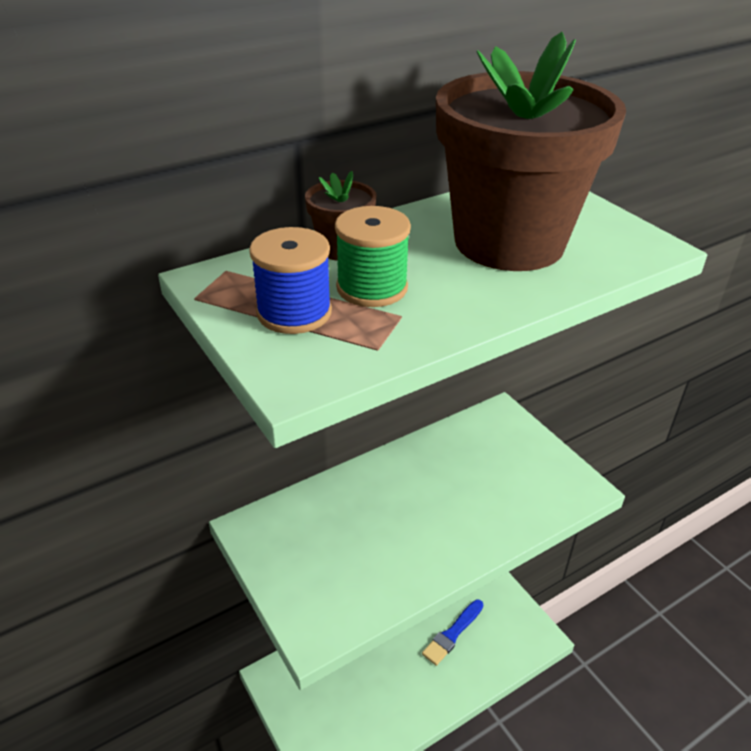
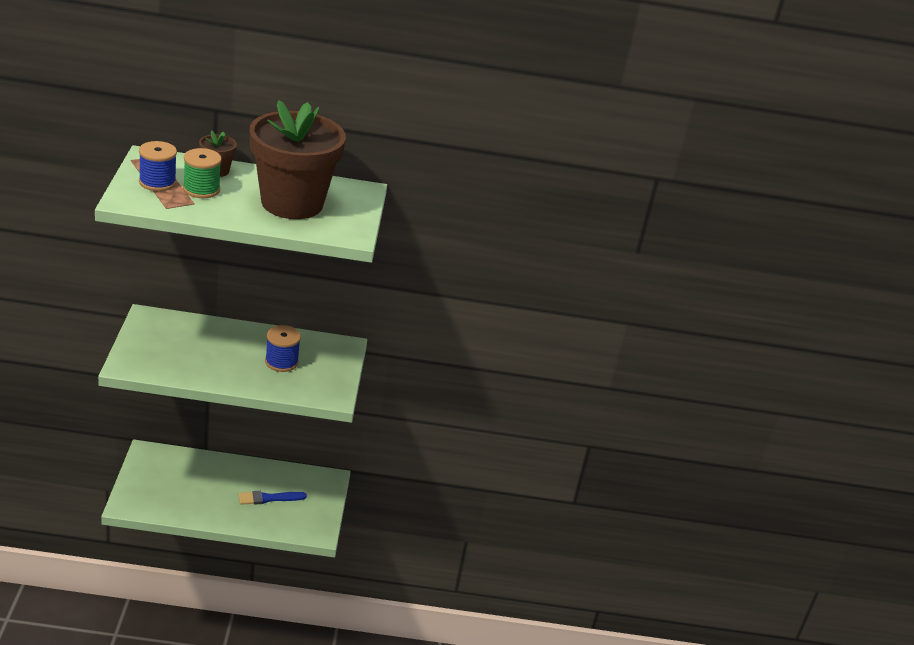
camera: 30 degrees right, 5 degrees down
none -> blue spool [265,325,301,372]

